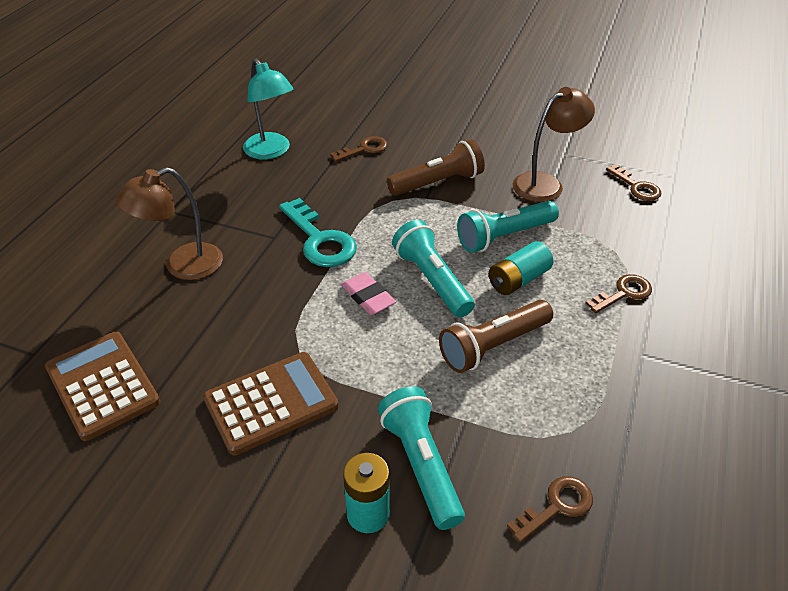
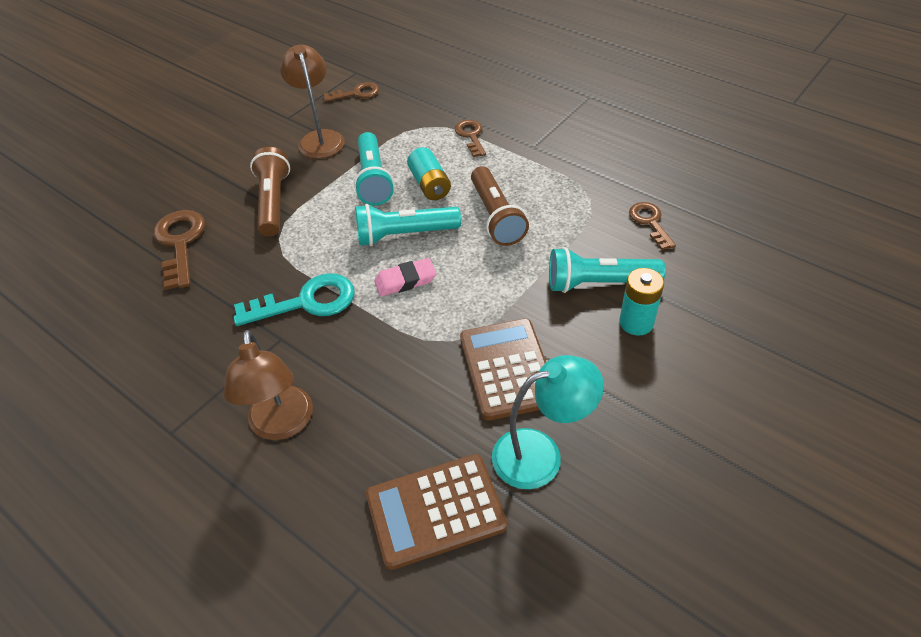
camera: 70 degrees left, 5 degrees up
turquoise lamp [243,59,293,160] -> turquoise lamp moved to [492,355,604,489]
brown key [330,136,388,162] -> brown key [154,210,205,290], size x1.62

